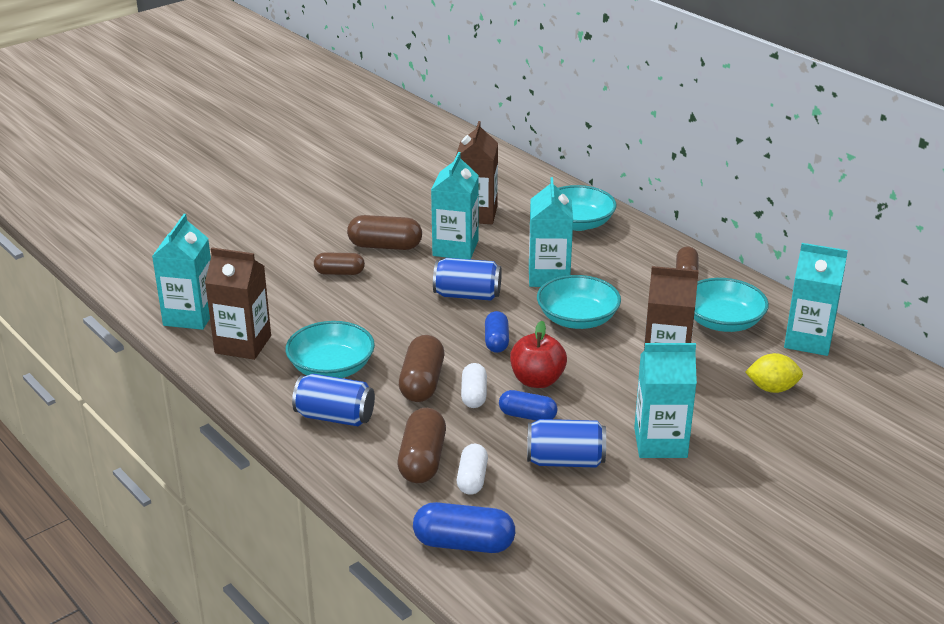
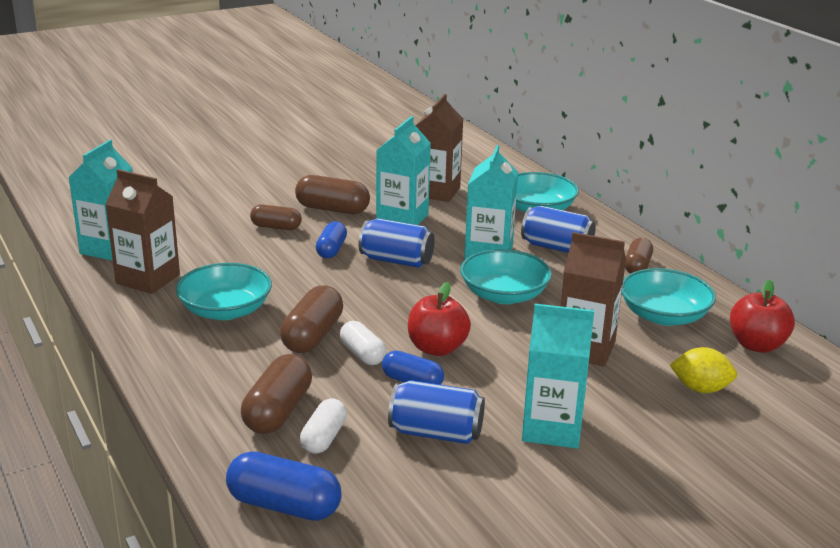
camera: 10 degrees right, 5 degrees down
blue can [292,374,375,426] -> blue can moved to [521,206,596,253]
white capsule [461,363,487,408] -> white capsule turned 45 degrees counterclockwise [340,321,386,365]
blue capsule [485,311,509,353] -> blue capsule moved to [316,221,347,258]
turquoise carton [784,243,848,356] -> red apple [730,280,795,353]

